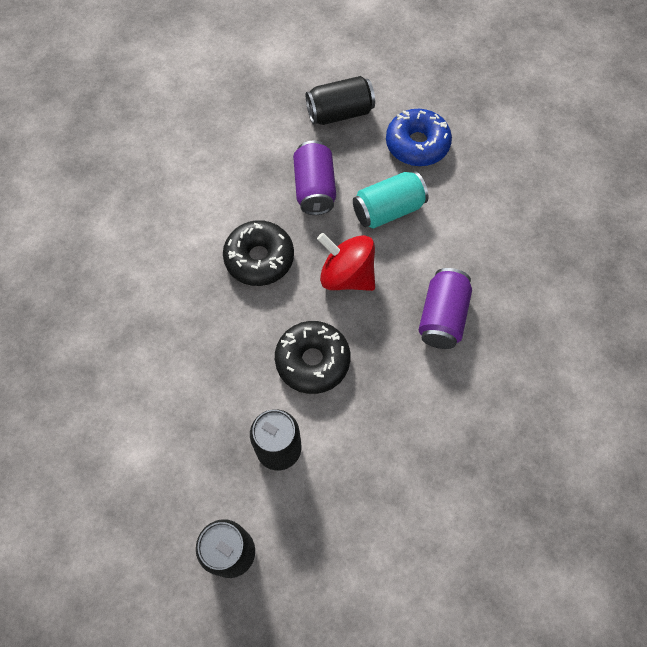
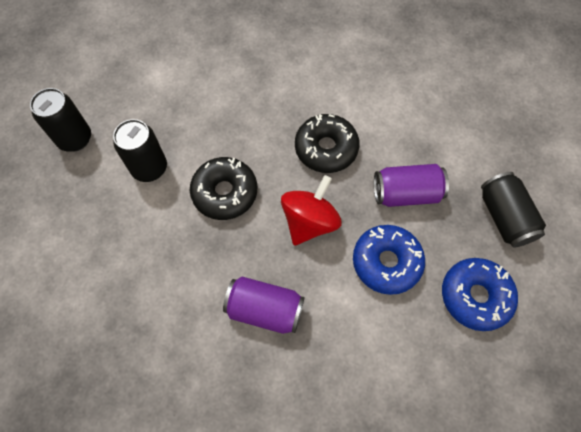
camera: 90 degrees right, 0 degrees up
turquoise can [353,171,428,229] -> blue donut [353,225,425,295]

